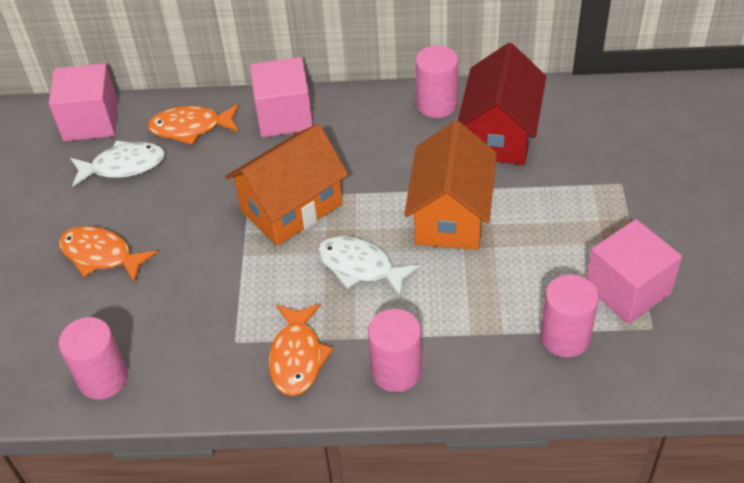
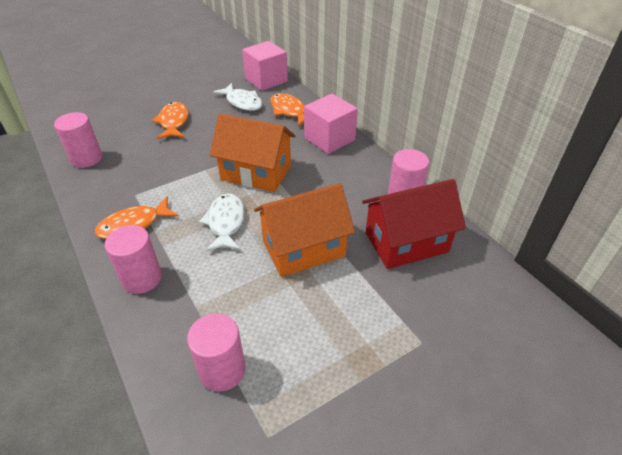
camera: 55 degrees right, 5 degrees down
pink cube [586,219,682,324] -> none

